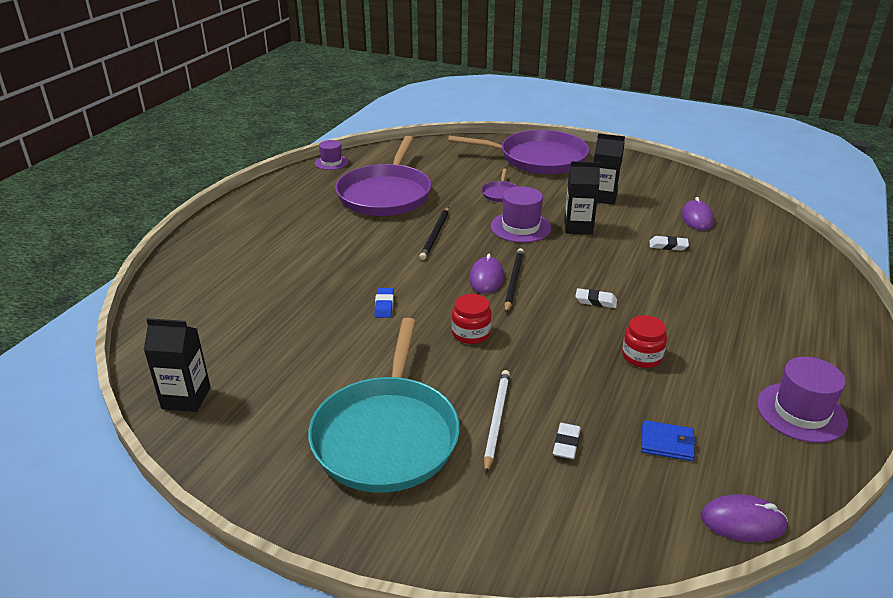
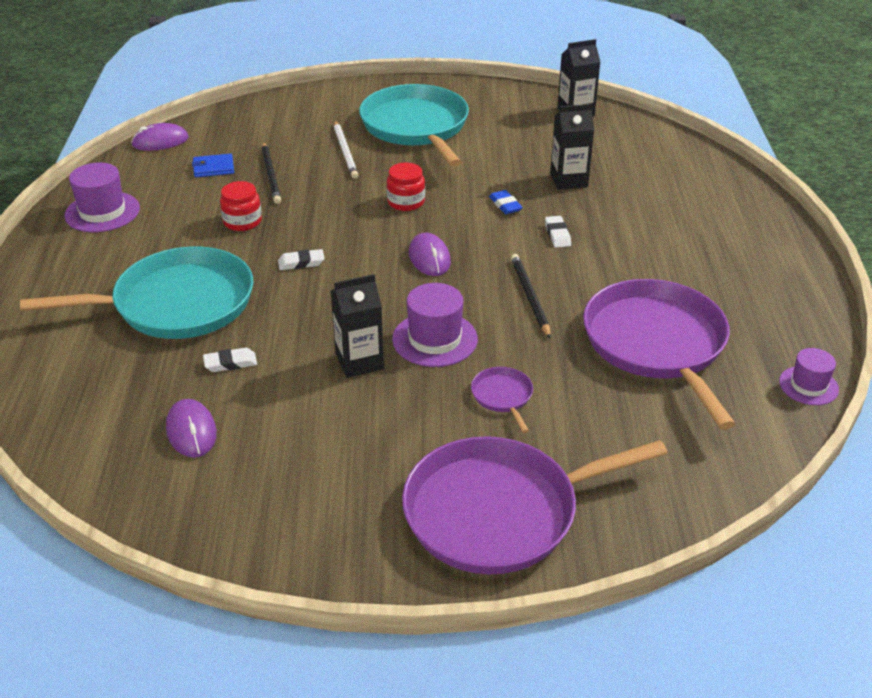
camera: 155 degrees right, 5 degrees up
black pencil [504,248,524,313] -> black pencil moved to [262,142,281,204]
white eraser [553,423,581,459] -> white eraser moved to [545,216,571,248]
black carton [594,133,625,205] -> black carton moved to [550,104,594,190]
none -> turquoise pan [20,246,253,339]

